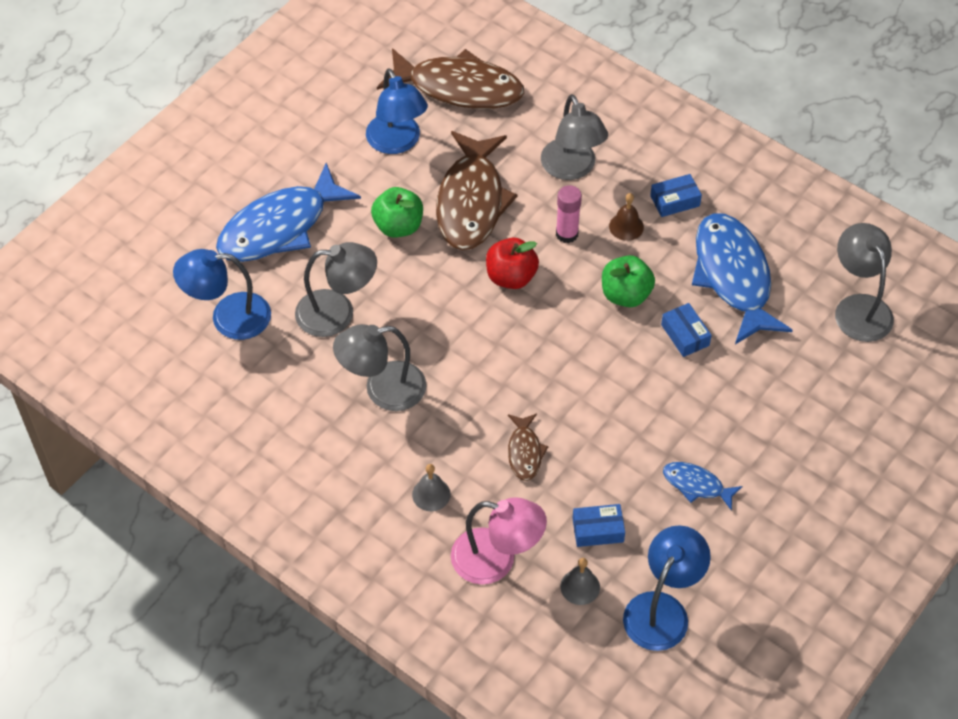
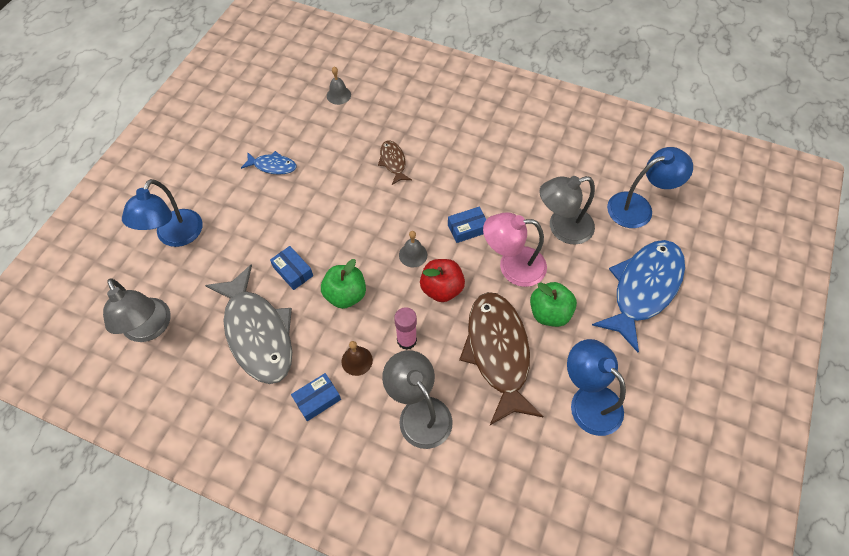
camera: 165 degrees right, 5 degrees up
grey lamp [333,324,426,411] -> none
brown fish [377,48,524,109] -> none
grey bell [412,464,451,511] -> grey bell moved to [399,231,427,267]
pink lamp [451,497,547,585] -> pink lamp moved to [483,212,547,287]
blue box [572,504,625,547] -> blue box moved to [448,206,486,243]
blue lamp [623,525,711,651] -> blue lamp moved to [122,179,203,247]
blue fish [692,213,793,344] -> grey fish [205,265,292,384]

